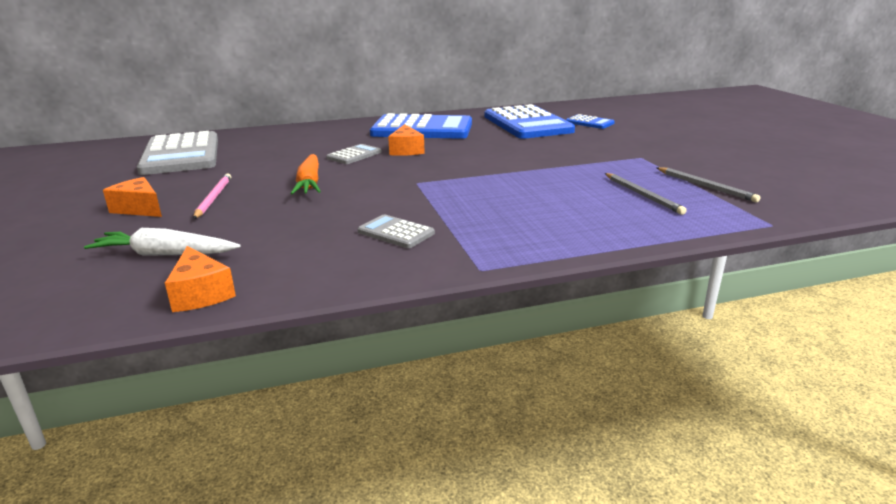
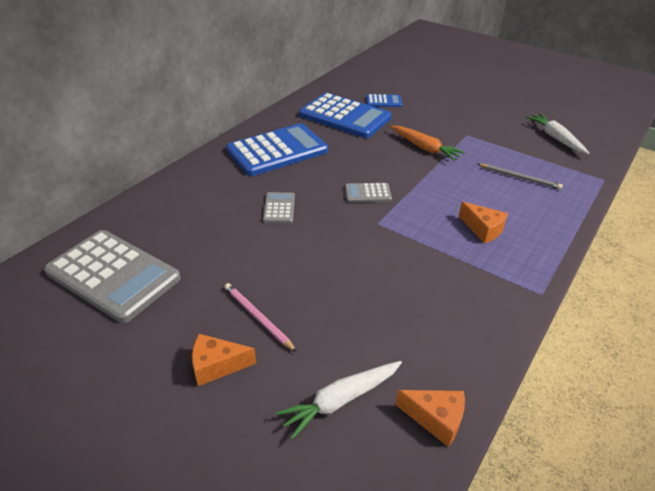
camera: 40 degrees left, 15 degrees up
orange carrot [290,154,321,195] -> orange carrot moved to [391,126,465,161]
grey calculator [358,214,435,248] -> grey calculator moved to [345,183,392,203]
orange cheese [388,124,425,156] -> orange cheese moved to [459,202,508,244]
grey pencil [657,167,760,202] -> none
none -> white carrot [526,114,590,154]

